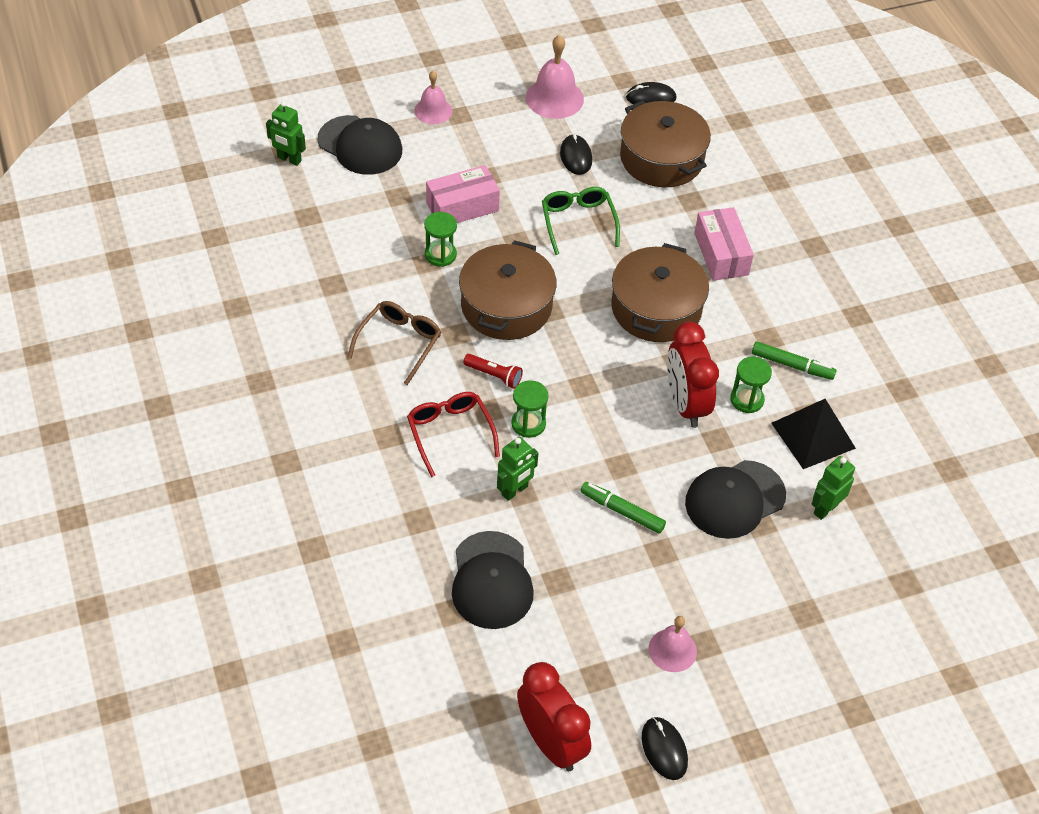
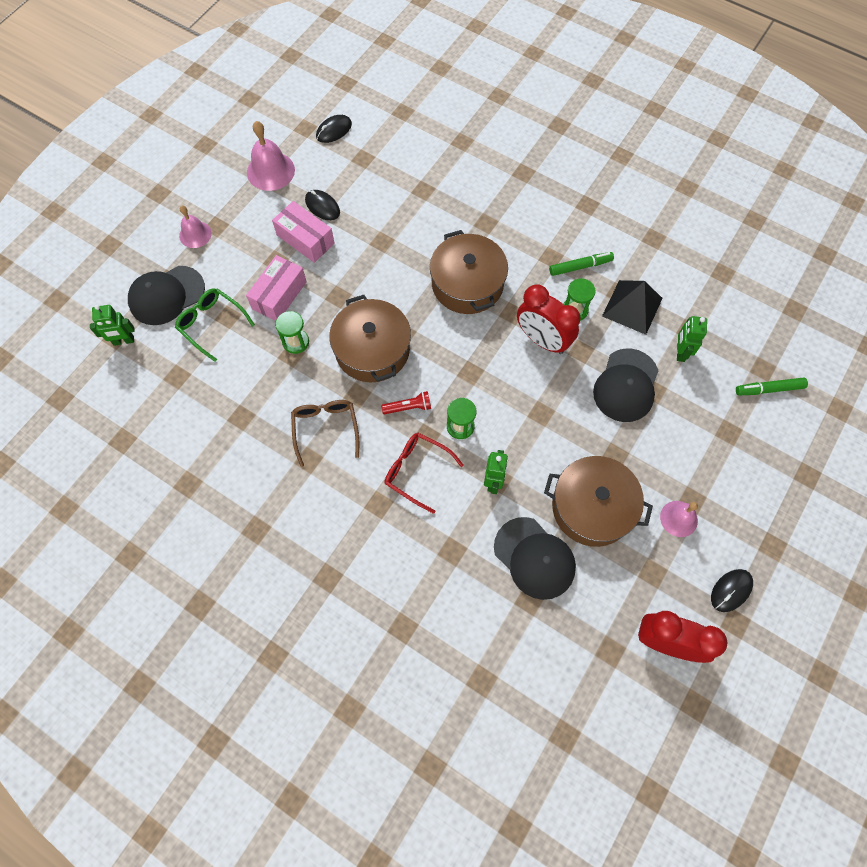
camera: 35 degrees left, 15 degrees up
black cap [318,115,402,175] -> black cap turned 150 degrees clockwise [128,266,205,325]
green glasses [542,187,620,255] -> green glasses moved to [175,288,255,362]
green marker [580,482,666,534] -> green marker moved to [736,377,808,395]
brown pot [620,100,711,187] -> brown pot moved to [544,456,653,547]
black mouse [642,717,688,780] -> black mouse turned 75 degrees counterclockwise [711,569,753,612]
pink box [694,207,754,281] -> pink box moved to [272,201,334,263]

